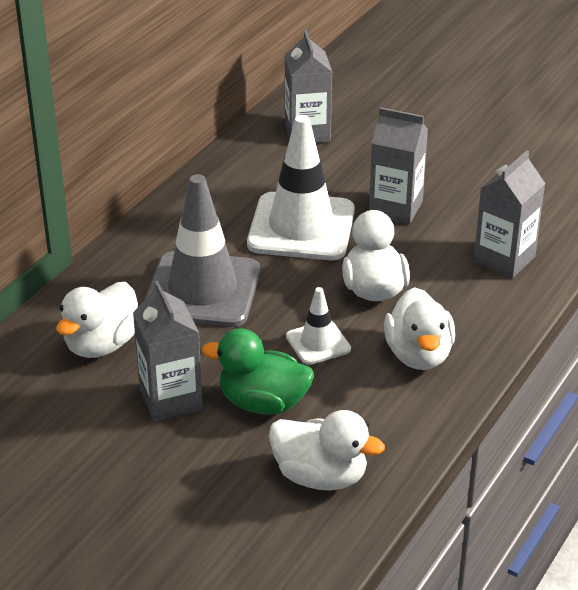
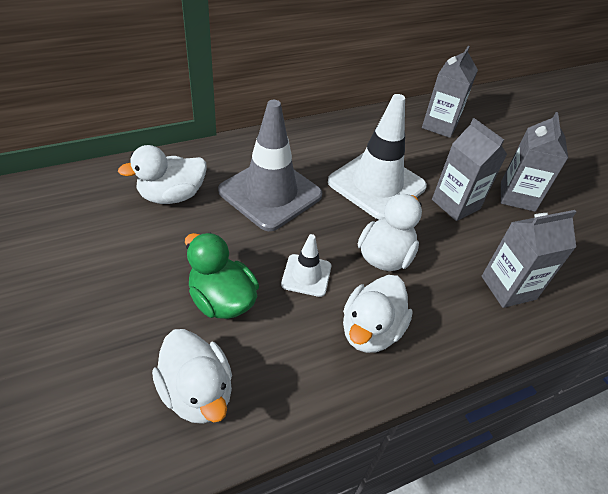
camera: 30 degrees right, 10 degrees up
grey carton [133,281,203,422] -> grey carton moved to [501,112,568,212]

